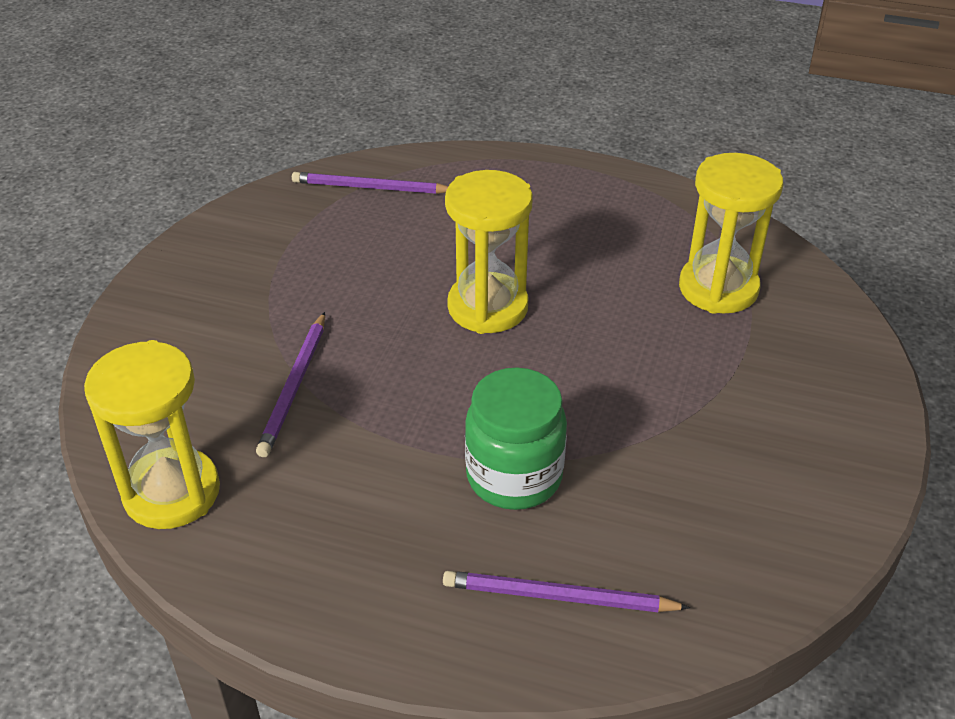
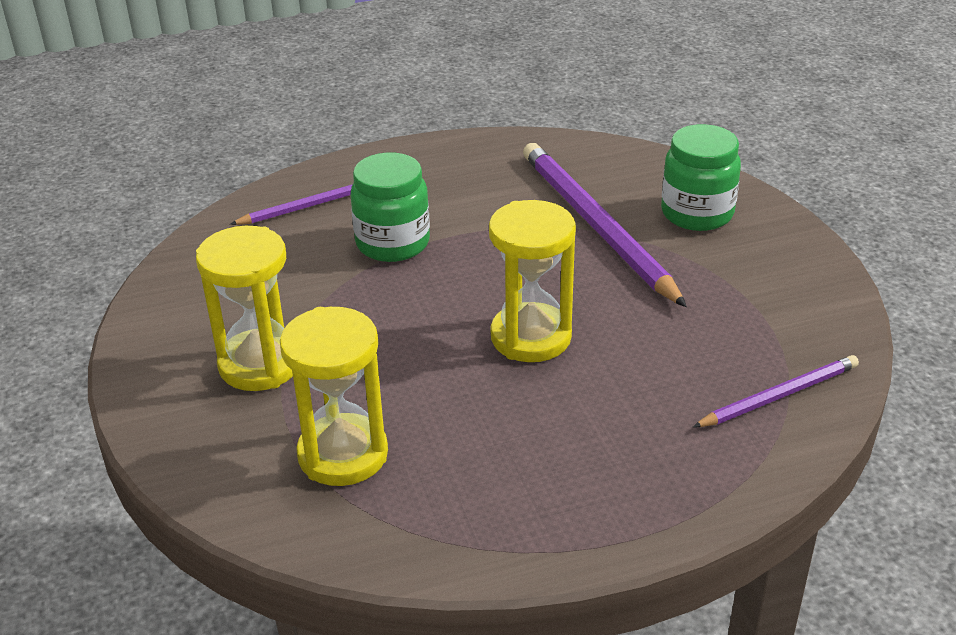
camera: 145 degrees right, 5 degrees down
yellow hourglass [84,340,220,529] -> yellow hourglass moved to [196,226,293,391]
purple pencil [256,312,325,457] -> purple pencil [523,143,687,307], size x1.83
none -> green jar [661,124,741,231]

